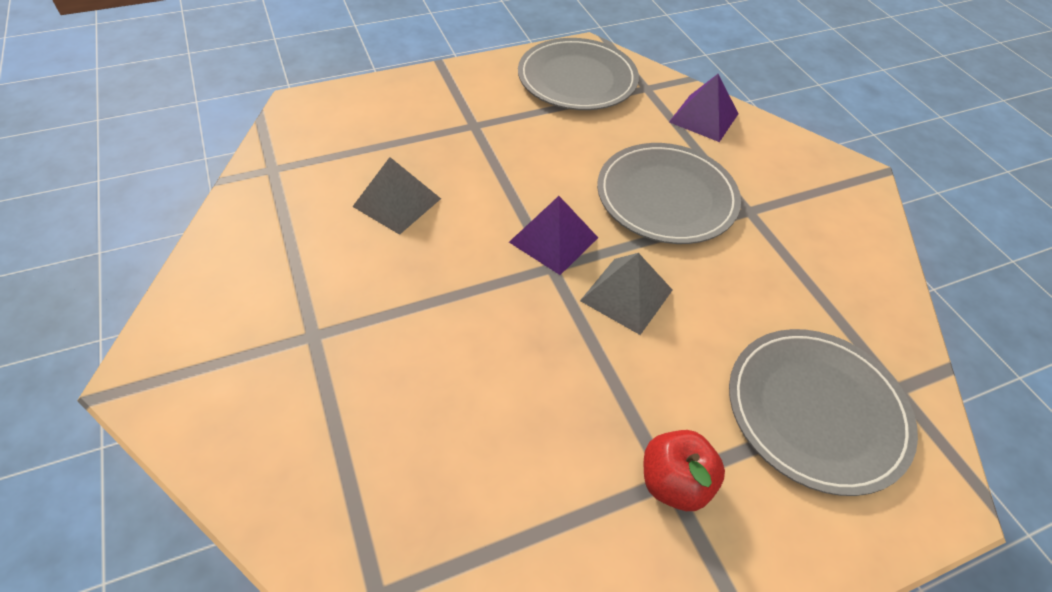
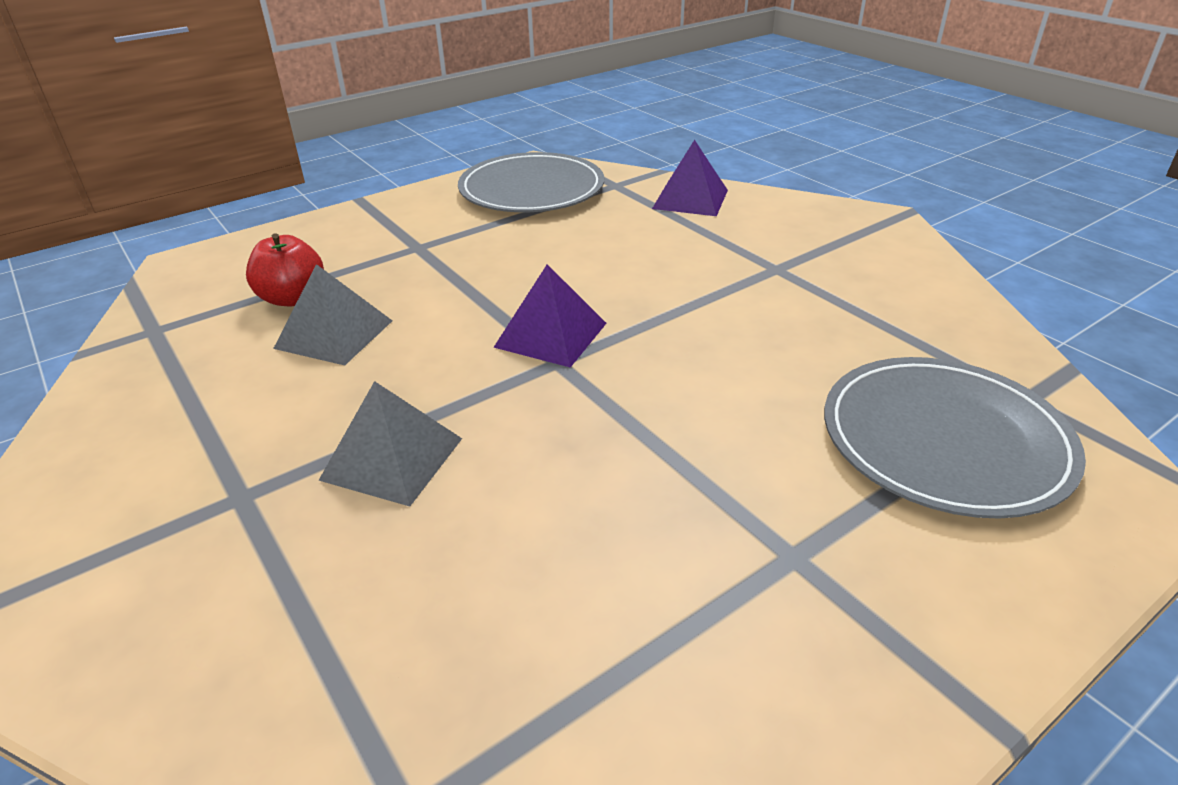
camera: 10 degrees left, 15 degrees down
grey pyramid [580,253,672,335] -> grey pyramid moved to [318,381,462,507]
grey plate [597,143,741,244] -> none
red apple [644,430,725,511] -> red apple moved to [246,233,324,306]

